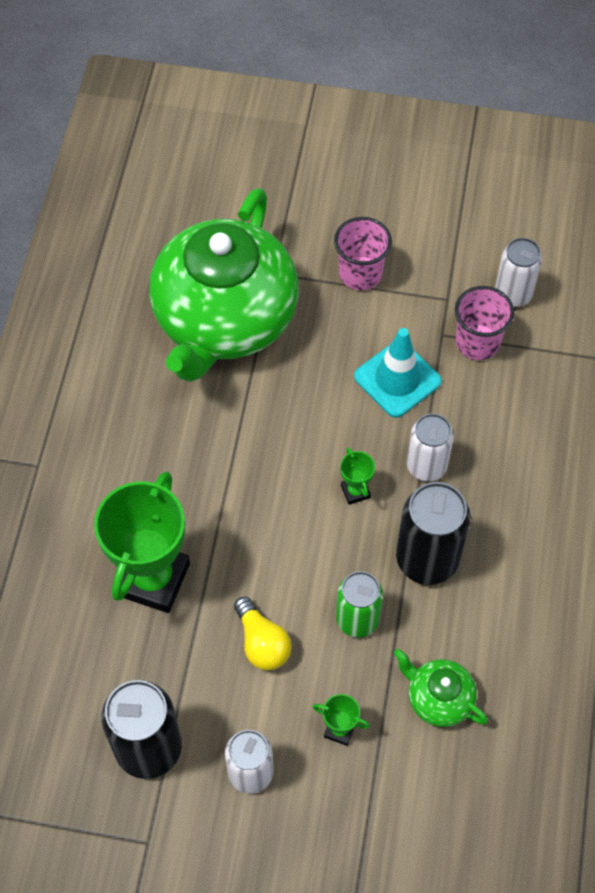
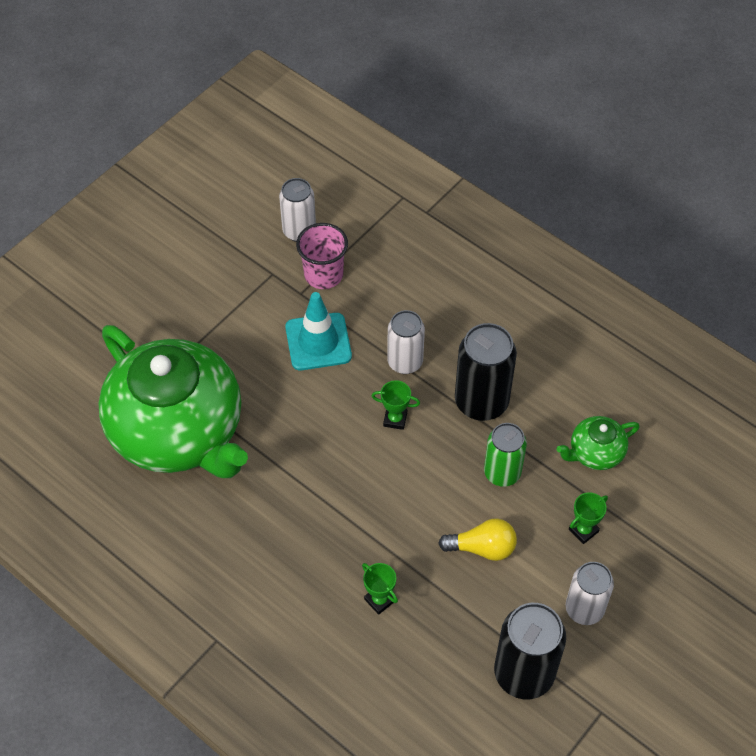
camera: 60 degrees left, 5 degrees down
green trophy [94,471,190,613] -> green trophy [362,563,398,615], size x0.42
pink cup [334,217,392,290] -> none

